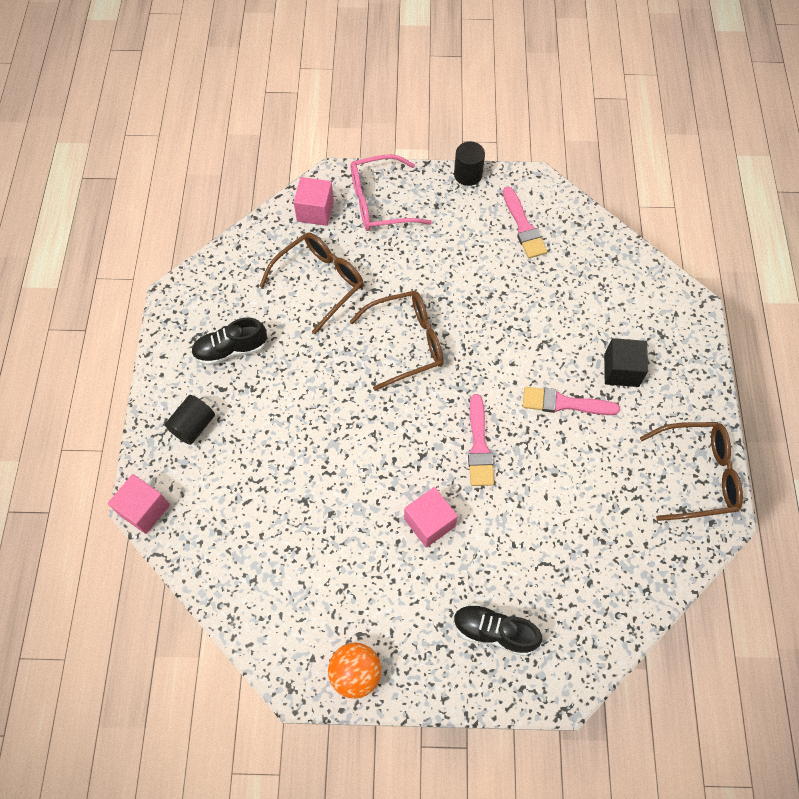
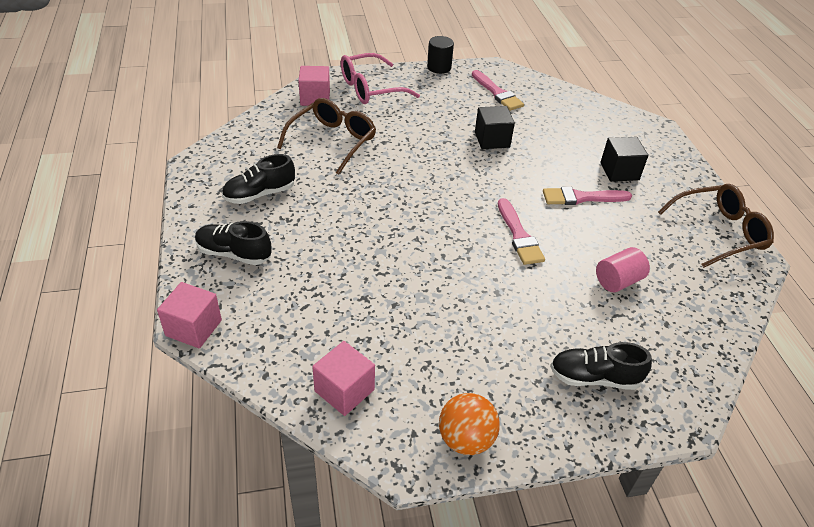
camera: 15 degrees left, 20 degrees down
black cylinder [165,395,215,445] -> black shoe [195,221,272,265]
brown glasses [349,291,444,391] -> none
pink cube [404,487,458,548] -> pink cube moved to [312,341,375,416]
none -> black cube [475,106,515,149]
none -> pink cylinder [596,247,650,292]

